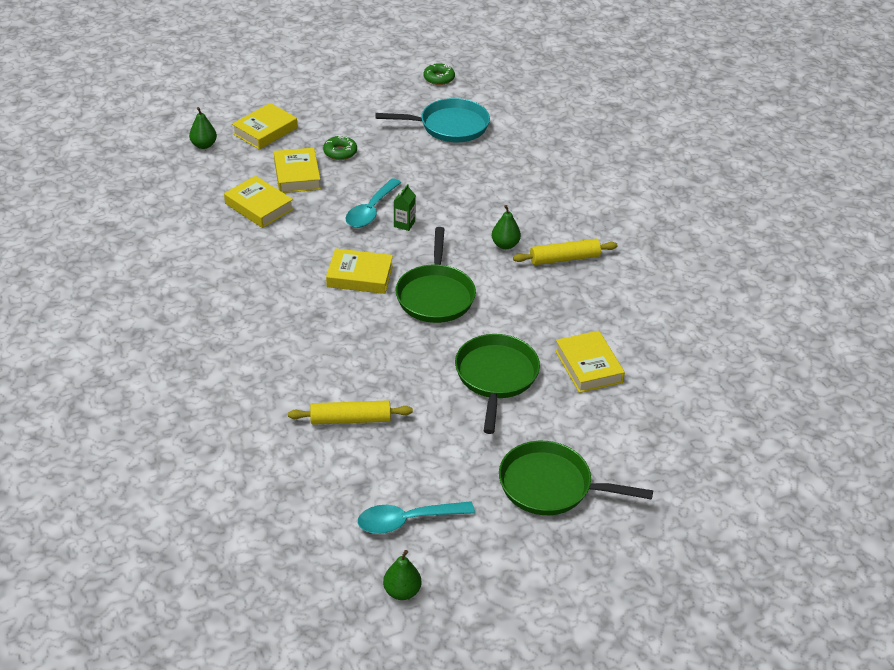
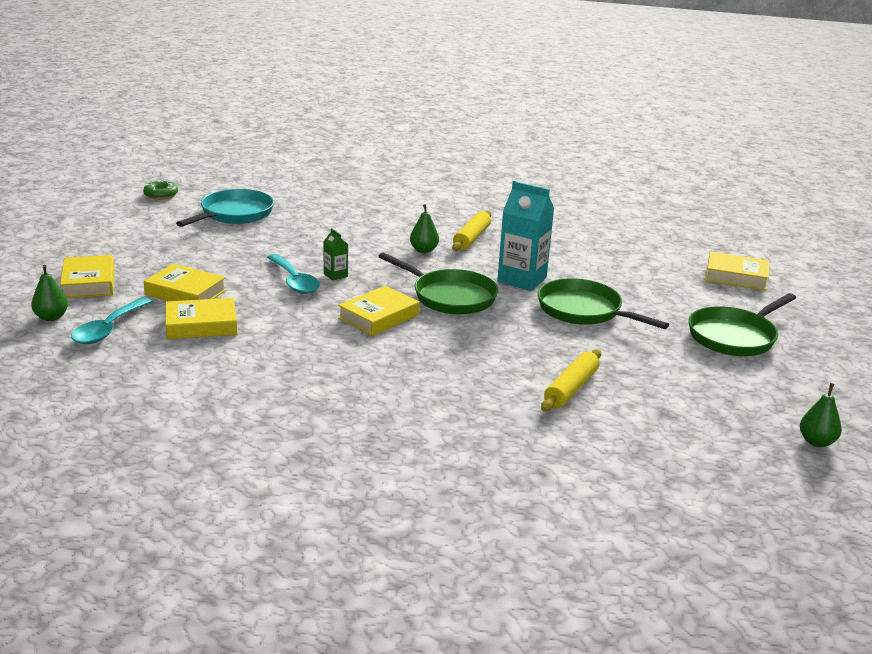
camera: 55 degrees left, 15 degrees down
green donut [323,136,357,160] -> none
turquoise spoon [358,501,475,534] -> turquoise spoon moved to [71,297,153,344]
yellow book [555,331,625,393] -> yellow book moved to [705,252,769,290]
none -> turquoise carton [497,181,554,291]

